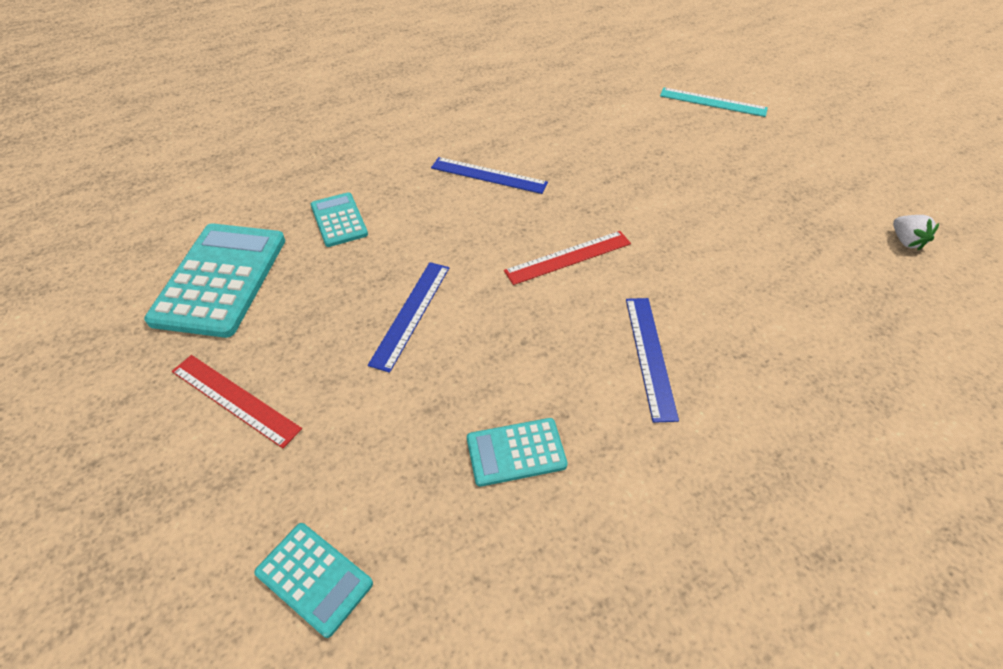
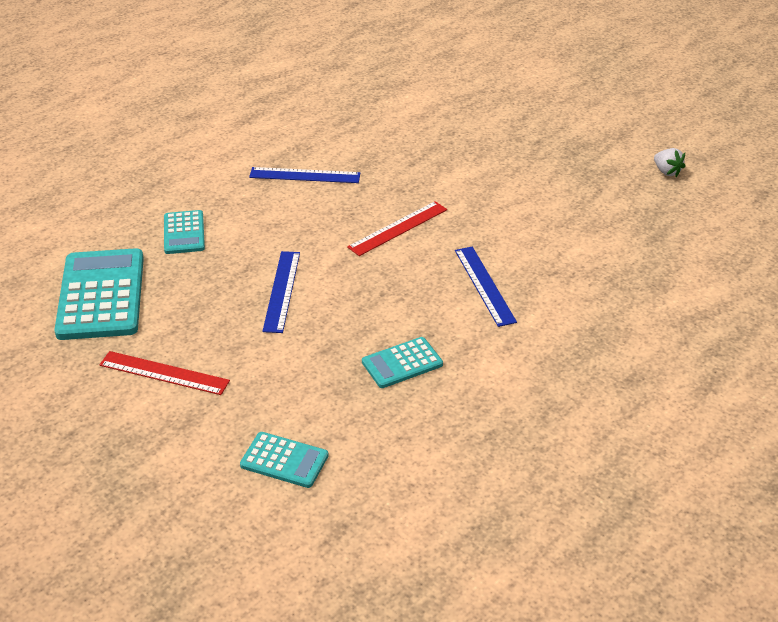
camera: 15 degrees left, 10 degrees down
turquoise calculator [311,192,368,247] -> turquoise calculator turned 150 degrees counterclockwise [164,210,205,254]
turquoise ruler [660,87,768,117] -> none

